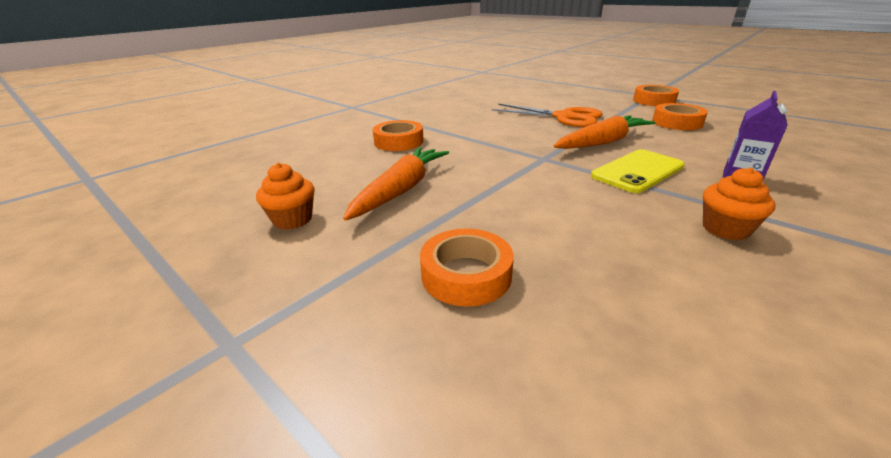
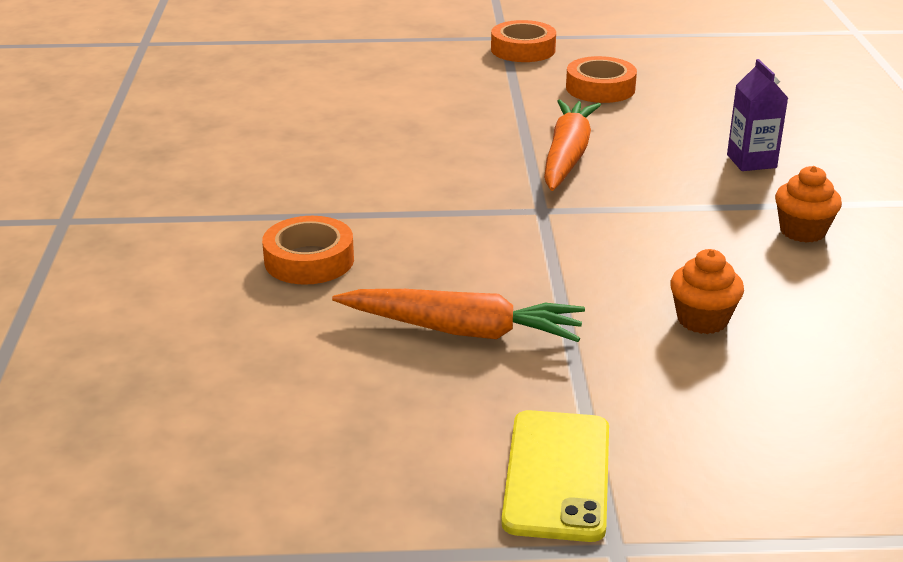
camera: 45 degrees left, 0 degrees up
orange cupcake [256,163,315,230] -> orange cupcake moved to [670,249,744,334]
orange carrot [343,147,449,221] -> orange carrot turned 120 degrees clockwise [332,289,585,342]
orange tape [420,229,514,307] -> none
orange scissors [492,104,602,127] -> none
yellow phone [591,149,685,193] -> yellow phone moved to [501,410,609,542]

